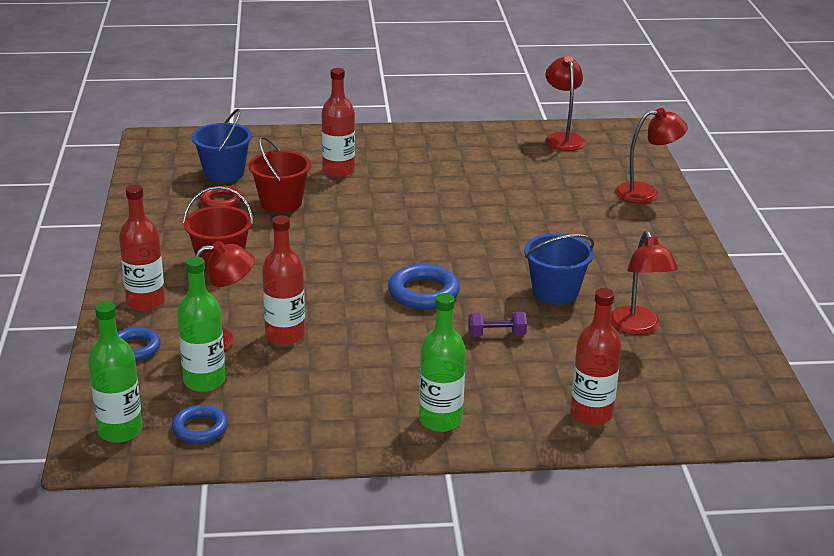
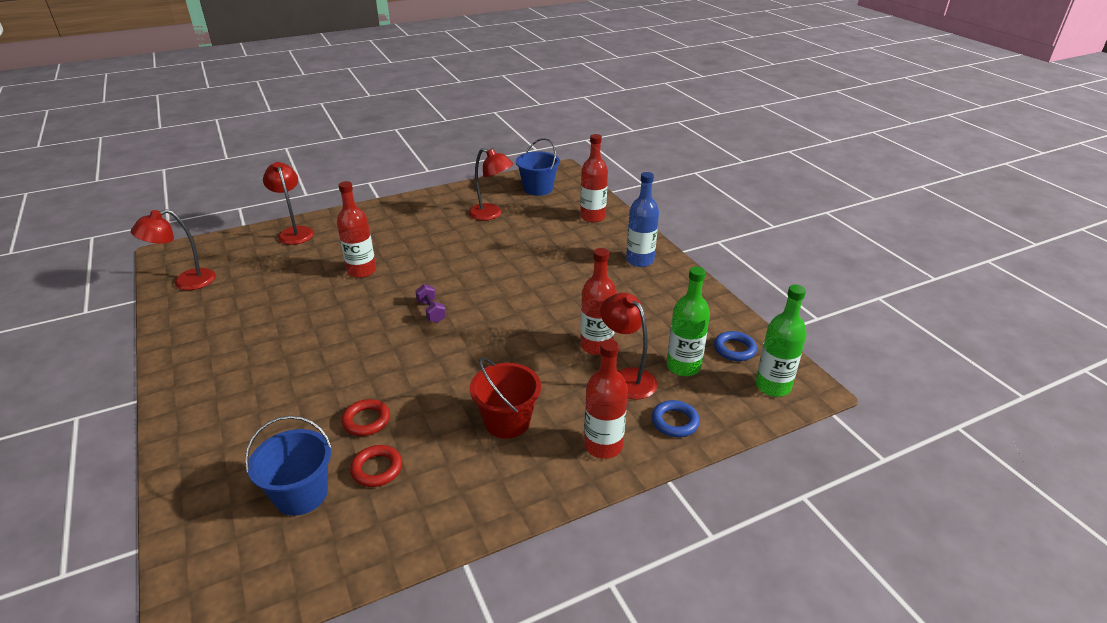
camera: 110 degrees left, 5 degrees up
red bucket [248,136,311,213] -> red ring [341,399,390,436]
red bottle [322,68,355,177] -> red bottle moved to [337,181,376,278]
blue ring [388,264,460,309] -> none
green bottle [419,293,466,432] -> blue bottle [626,172,659,267]
purple dumbbell [468,311,527,337] -> purple dumbbell moved to [416,284,446,323]
blue bucket [524,234,594,305] -> blue bucket moved to [516,138,560,196]
red lamp [611,230,678,335] -> red lamp turned 60 degrees clockwise [468,148,513,221]

